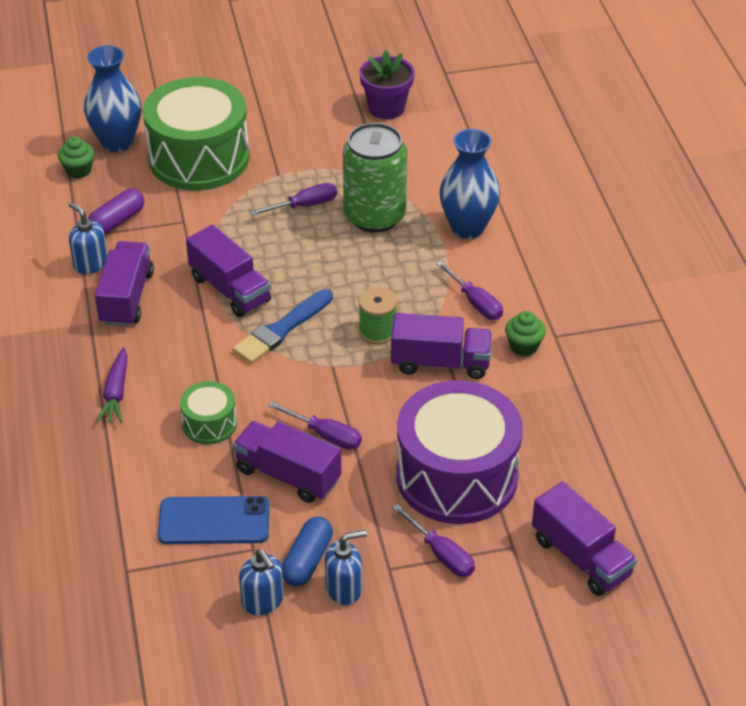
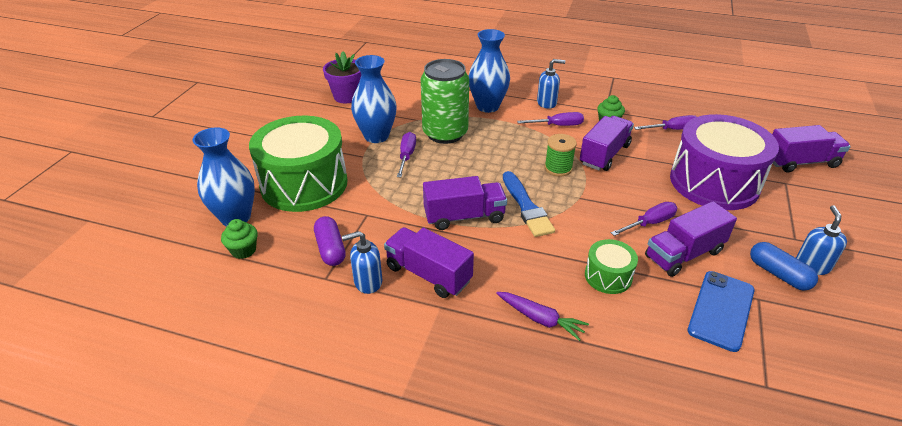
camera: 60 degrees left, 5 degrees down
blue soap dispenser [239,549,284,615] -> blue soap dispenser moved to [537,59,565,109]
purple screwdriver [392,504,475,577] -> purple screwdriver moved to [634,115,697,130]
none -> blue vase [351,55,397,143]

